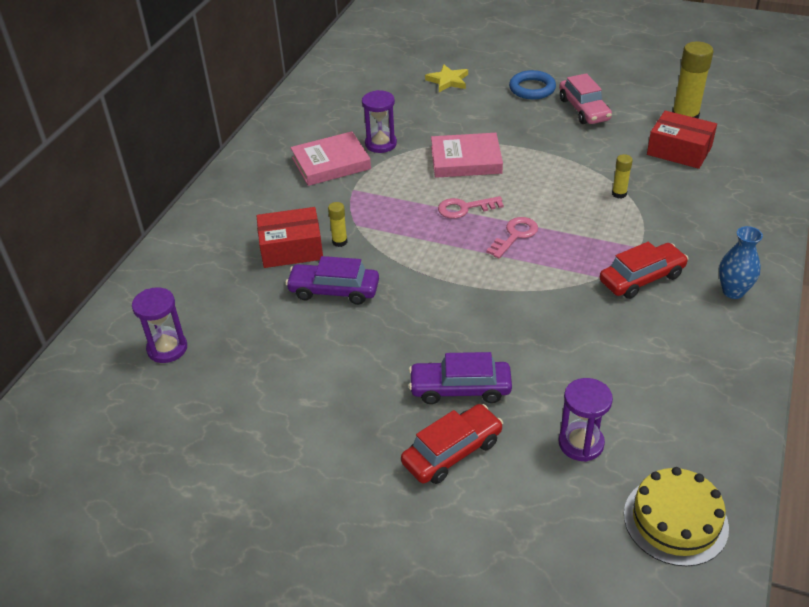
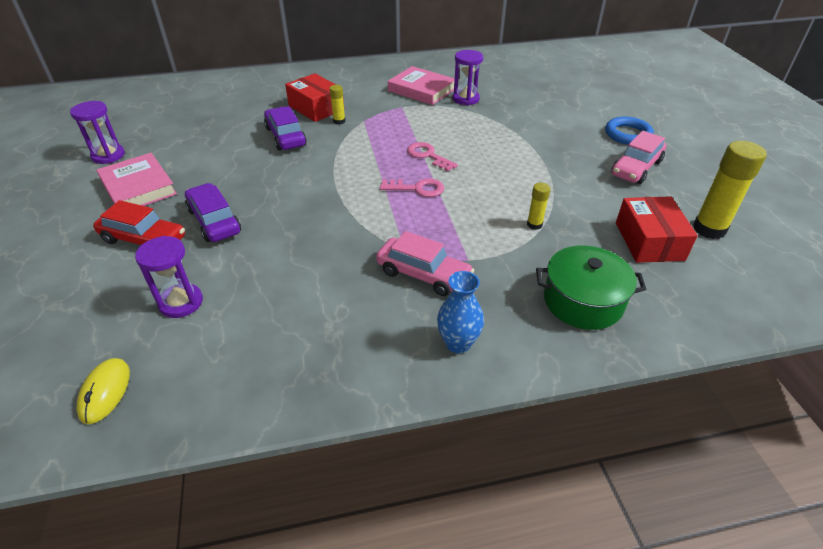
camera: 55 degrees right, 0 degrees up
purple hourglass [132,287,187,363] -> purple hourglass moved to [70,101,125,164]
yellow star [425,64,468,92] -> none
pink book [431,133,503,178] -> pink book moved to [96,153,177,206]
red car [600,242,689,299] -> pink car [376,231,474,296]
yellow cake [624,467,729,566] -> yellow mouse [76,358,130,424]
none -> green pot [536,245,646,330]

